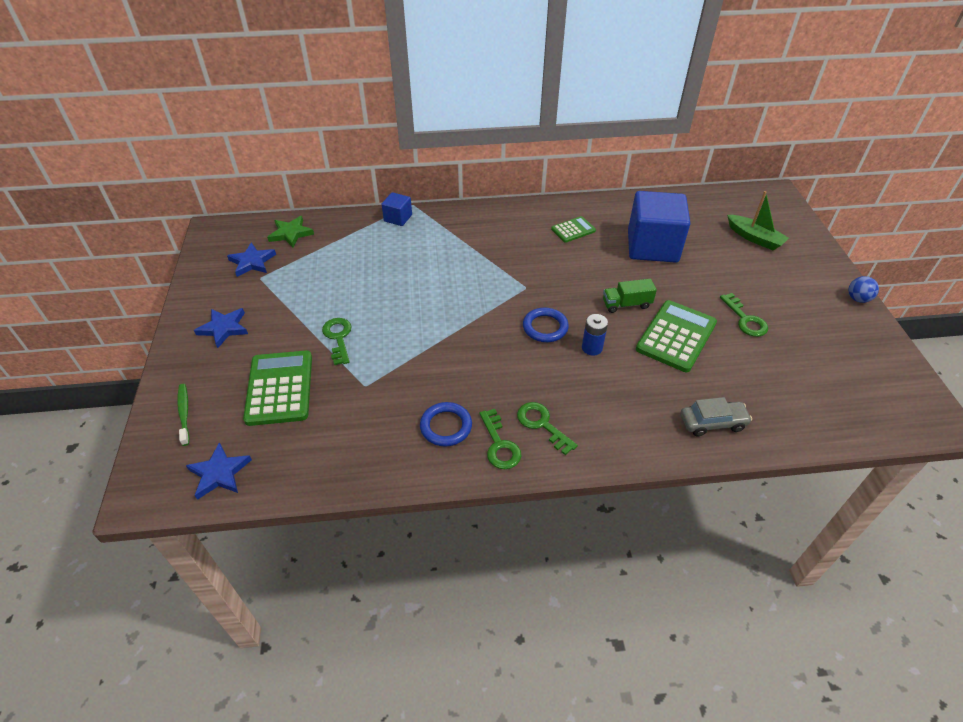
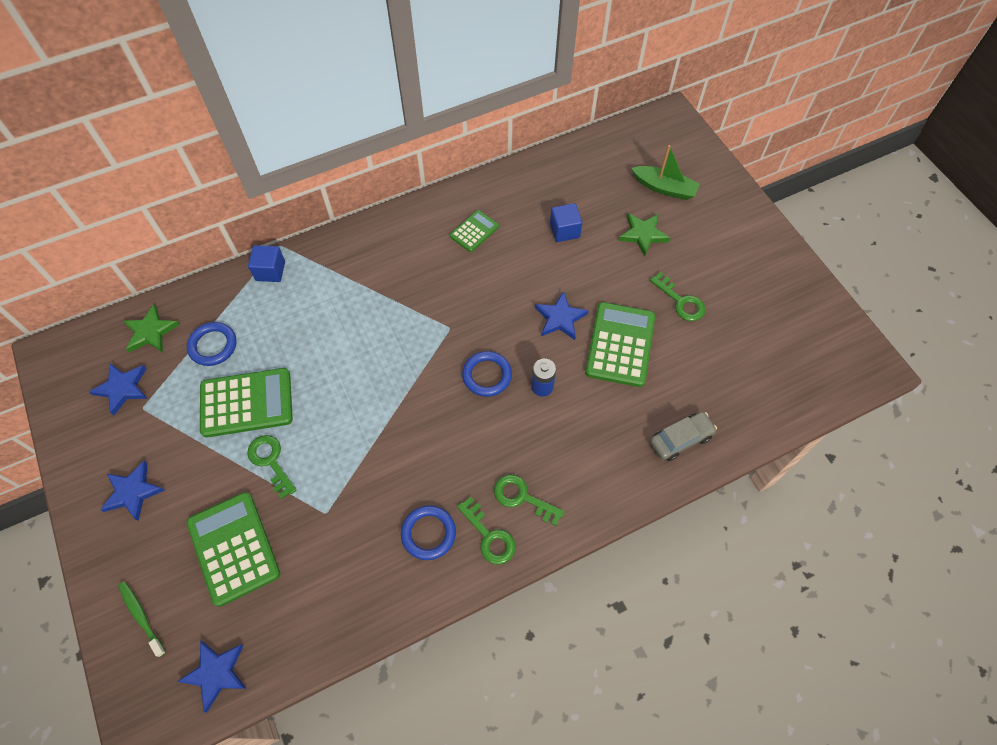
camera: 20 degrees left, 15 degrees up
green truck [603,279,657,313] -> blue star [535,291,589,340]
blue cube [628,191,690,263] -> blue cube [550,203,582,242], size x0.47
blue ball [848,276,879,303] -> none
none -> blue ring [187,322,237,366]
none -> green calculator [200,368,293,438]
none -> green star [618,213,670,256]

